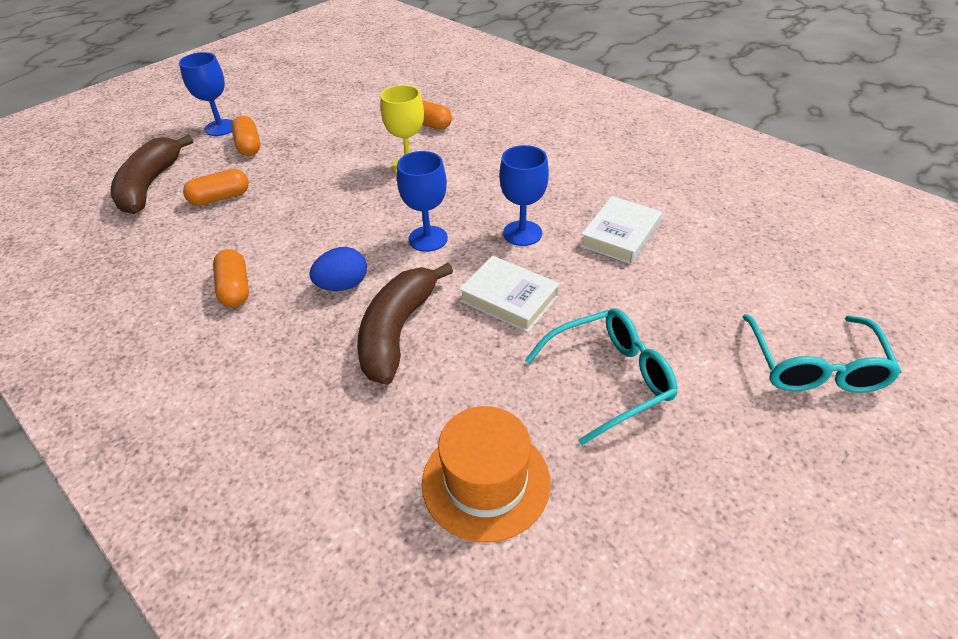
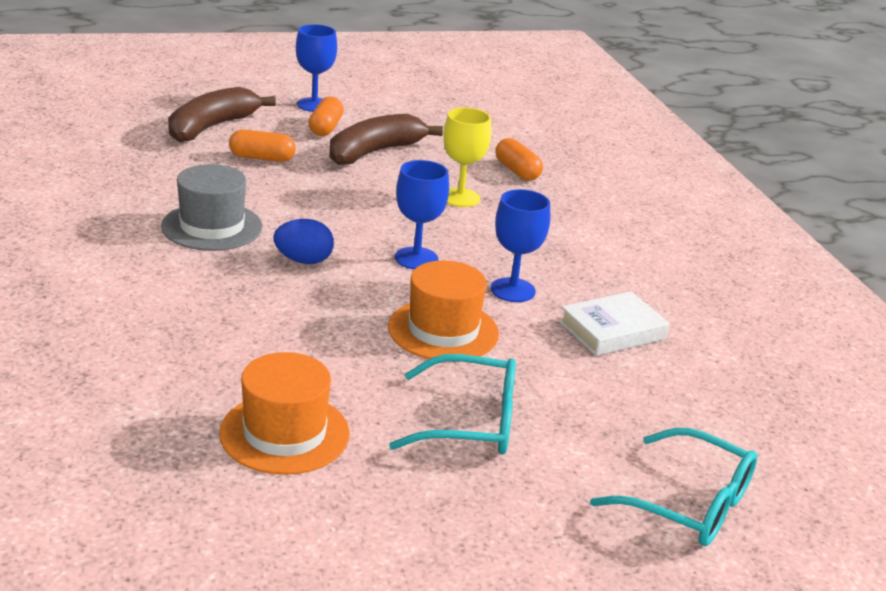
camera: 25 degrees right, 15 degrees down
orange capsule [213,249,249,307] -> grey hat [161,164,263,251]
brown banana [357,263,453,385] -> brown banana moved to [330,114,443,165]
white book [459,256,560,332] -> orange hat [388,260,499,362]
turquoise glasses [743,314,902,393] -> turquoise glasses turned 90 degrees counterclockwise [590,428,757,546]

